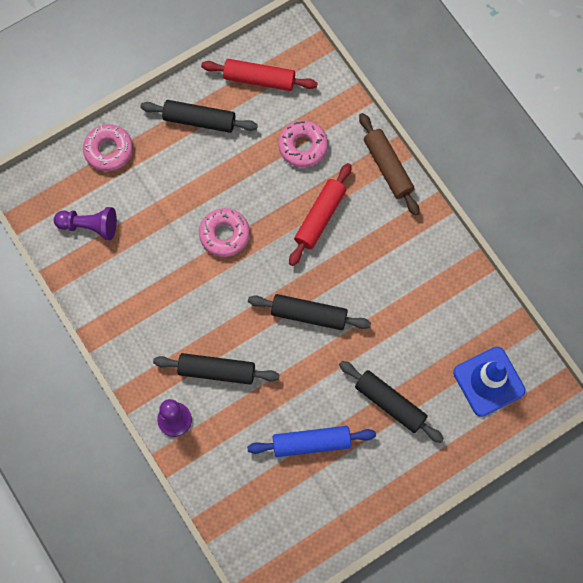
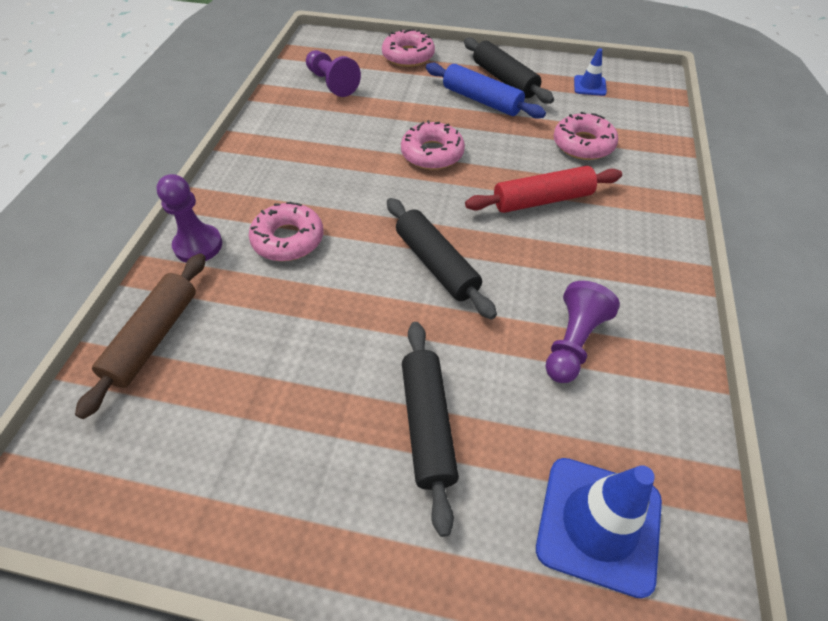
camera: 45 degrees right, 20 degrees down
black rolling pin [153,353,279,385] -> pink donut [249,202,323,261]
red rolling pin [201,59,317,91] -> blue traffic cone [574,48,607,96]
blue rolling pin [247,426,376,457] -> blue rolling pin moved to [426,63,546,119]
brown rolling pin [359,113,419,216] -> brown rolling pin moved to [75,253,206,419]
none -> purple pawn [546,281,620,383]

